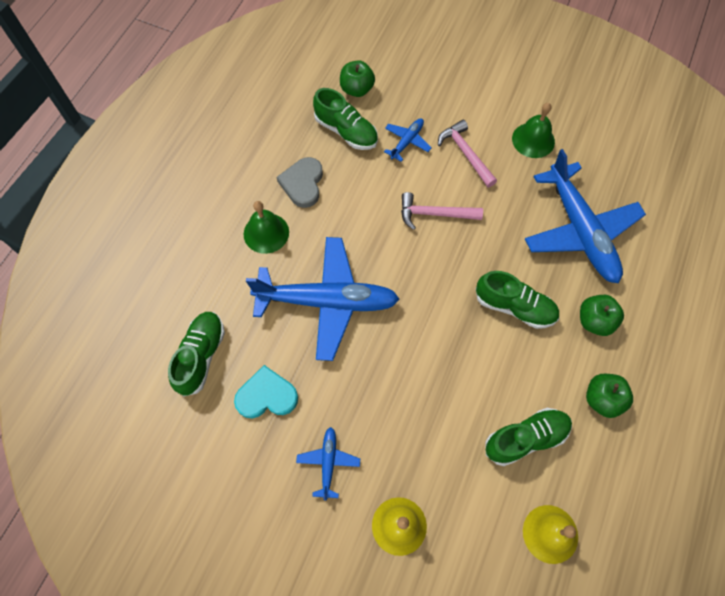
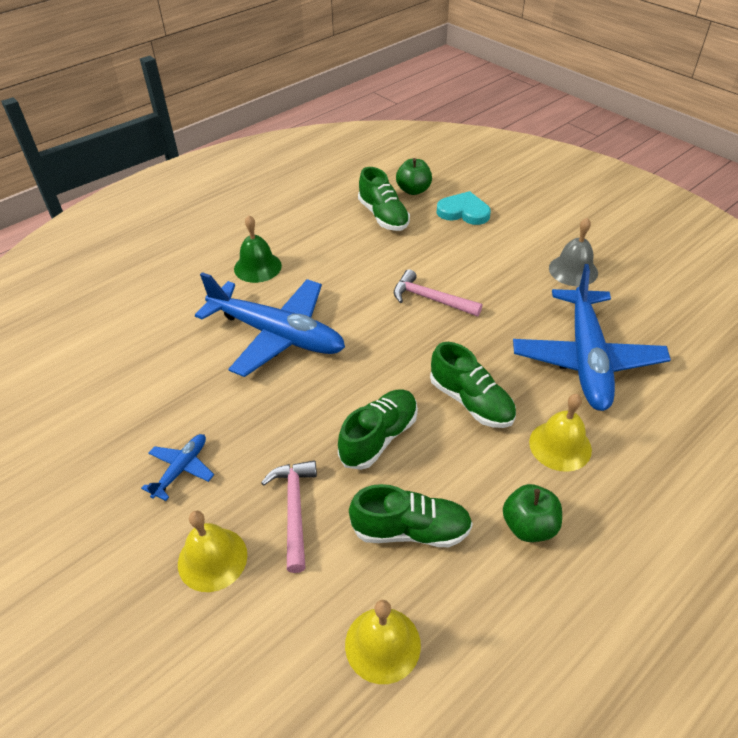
camera: 25 degrees right, 20 degrees down
green shoe [168,312,225,397] -> green shoe moved to [338,389,418,470]
turquoise heart [234,365,298,419] -> turquoise heart moved to [437,191,491,225]
grey heart [277,157,323,208] -> none
blue plane [384,118,432,162] -> none
pink hammer [438,120,497,187] -> pink hammer moved to [261,460,317,573]
green bell [512,103,555,158] -> grey bell [549,218,598,286]
green apple [580,295,624,336] -> yellow bell [529,394,592,472]

